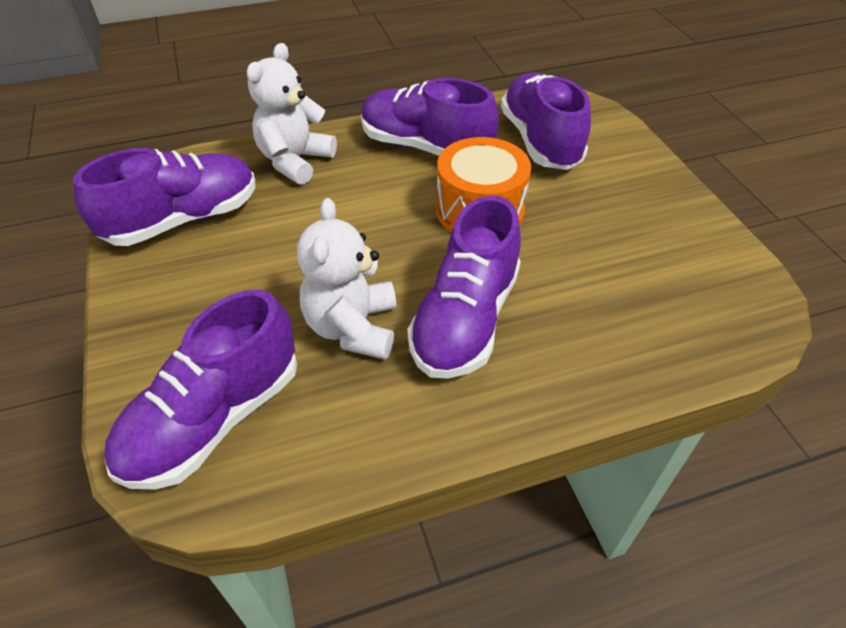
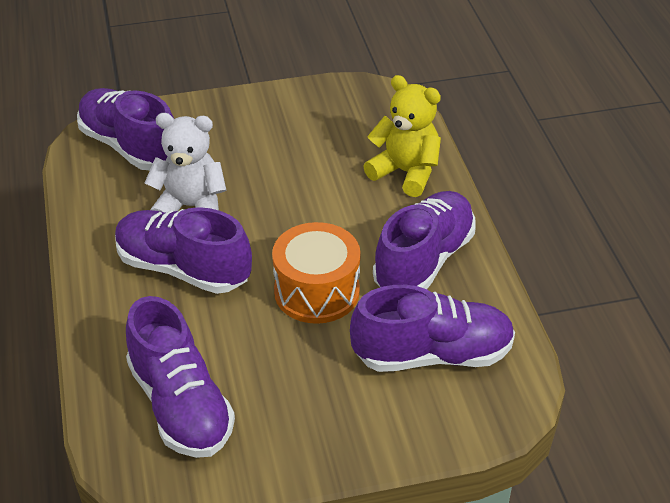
camera: 95 degrees right, 5 degrees down
purple shoe [73,148,255,246] -> purple shoe moved to [126,296,235,458]
white teddy bear [247,43,337,185] -> yellow teddy bear [363,75,441,197]

